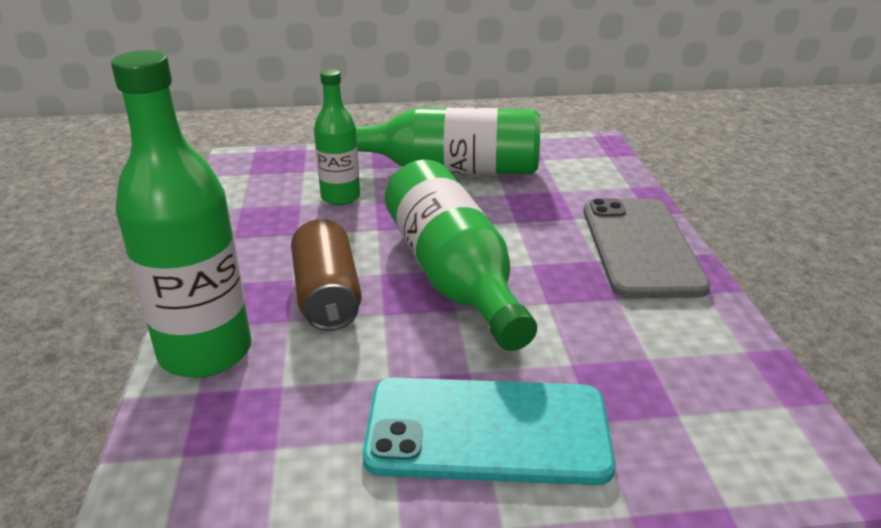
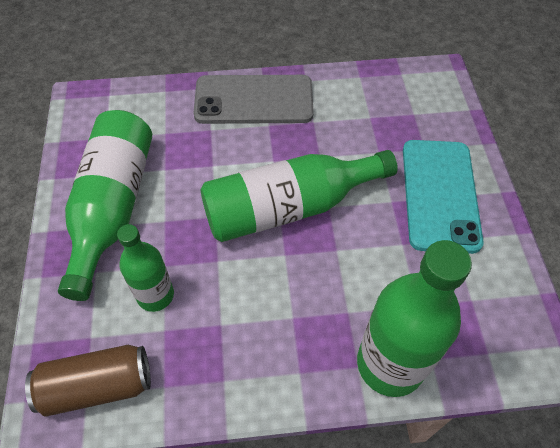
camera: 90 degrees left, 25 degrees up
brown can [291,219,362,331] -> brown can moved to [25,345,151,417]

